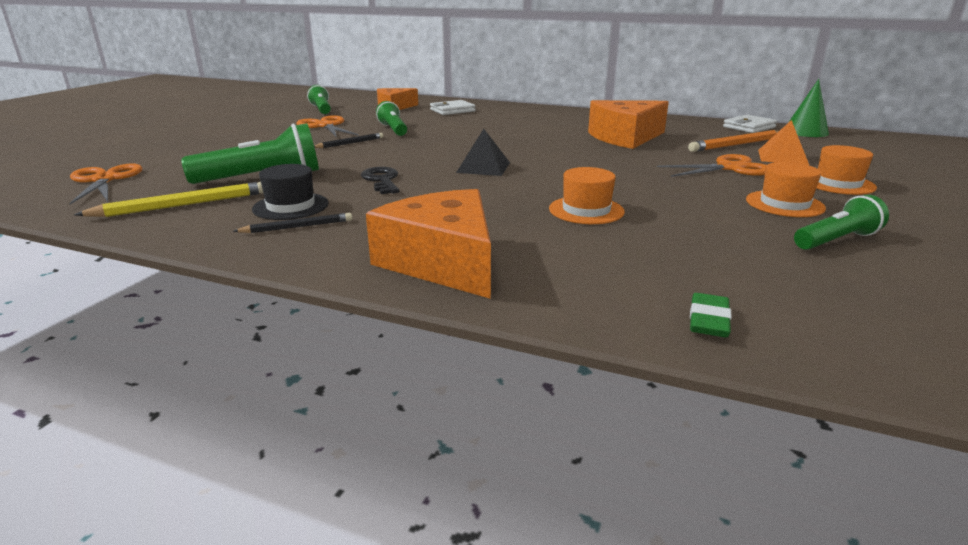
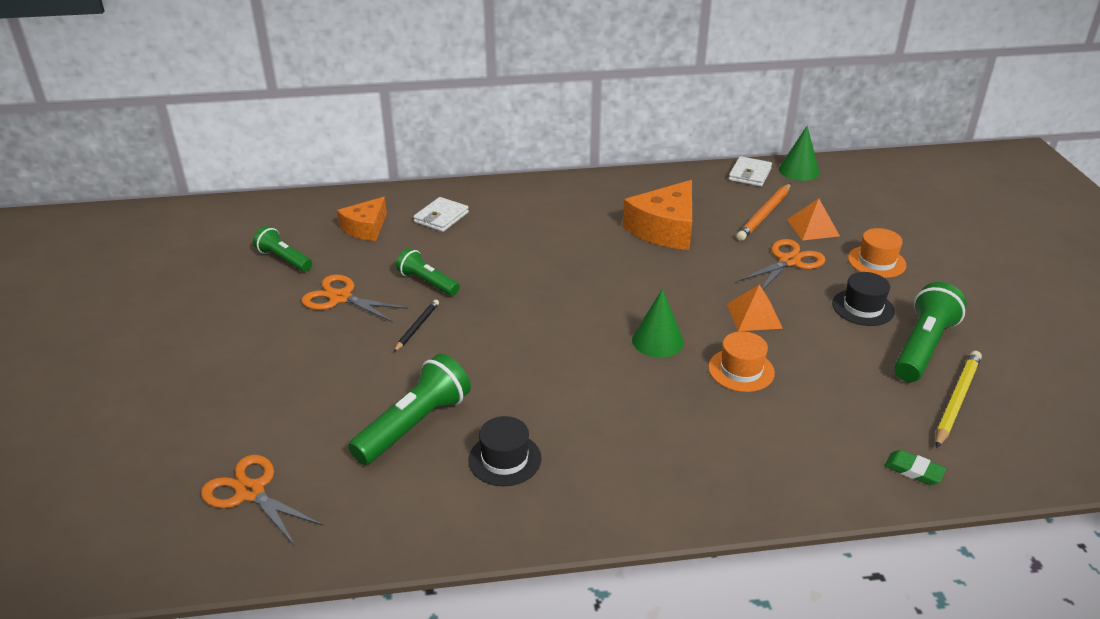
camera: 30 degrees left, 10 degrees up
yellow pencil [74,182,263,217] -> yellow pencil moved to [935,351,982,448]
black pencil [233,213,352,233] -> none
black key [361,167,399,194] -> none
orange cheese [366,189,491,299] -> none
black pyramid [456,129,510,176] -> none
green eraser [690,293,732,337] -> green eraser turned 45 degrees counterclockwise [884,450,946,485]
orange hat [746,162,826,217] -> black hat [832,272,895,326]
green flashlight [794,195,889,250] -> green flashlight [894,282,967,382], size x1.59
none -> green cone [632,289,684,358]
none -> orange pyramid [727,284,783,331]

